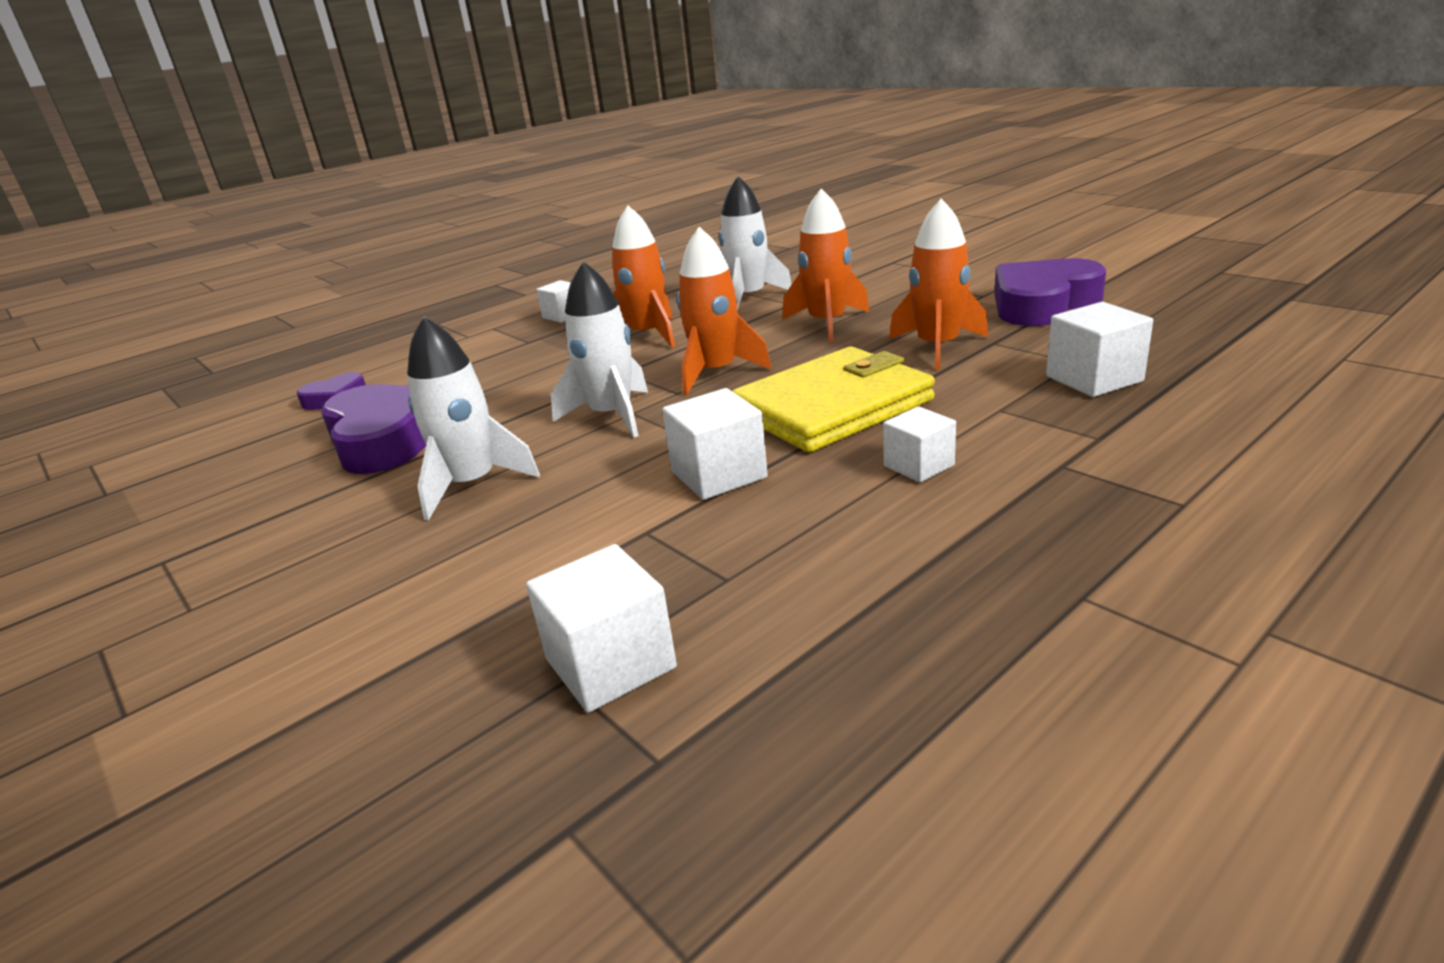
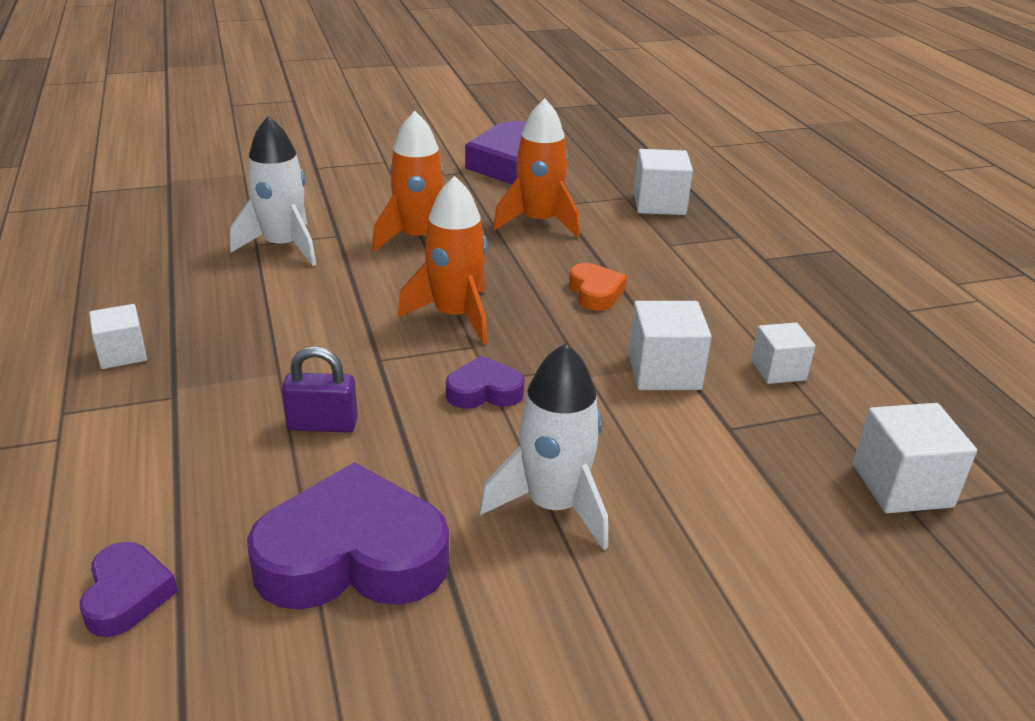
camera: 70 degrees left, 5 degrees up
white rocket [551,261,648,437] -> purple heart [446,355,524,409]
orange rocket [612,206,675,348] -> none
yellow wallet [732,347,935,452] -> orange heart [569,263,627,311]
white cube [883,406,956,483] -> white cube moved to [751,323,815,384]
none -> purple padlock [282,346,358,433]

